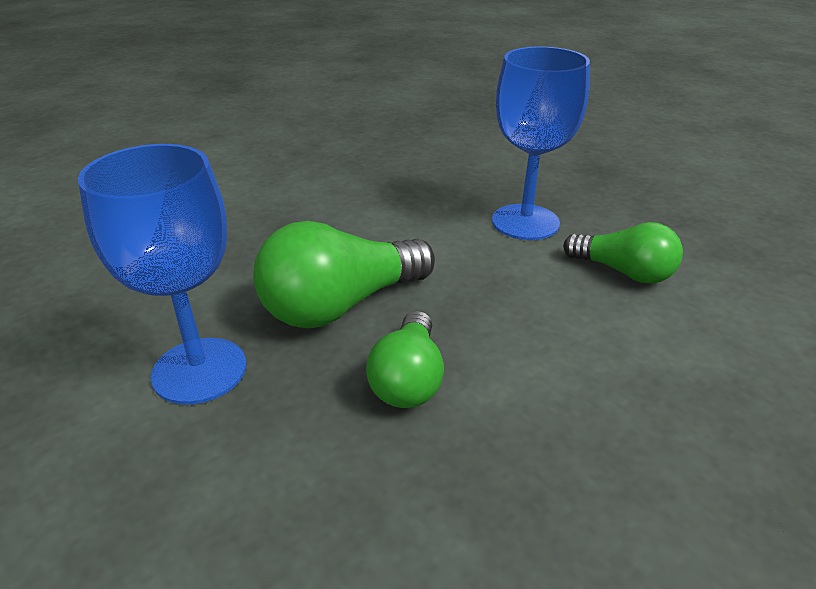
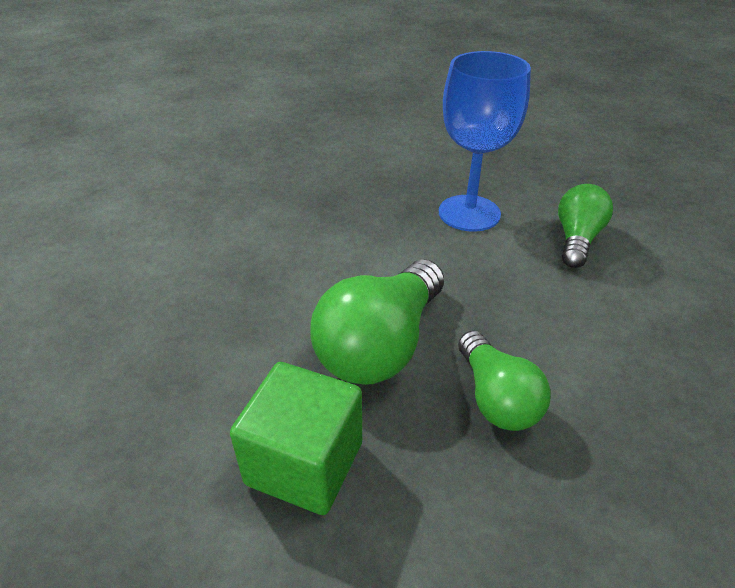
camera: 25 degrees left, 5 degrees up
blue goblet [78,144,246,404] -> green cube [230,362,362,515]
green light bulb [563,222,683,284] -> green light bulb turned 75 degrees counterclockwise [558,184,613,268]

